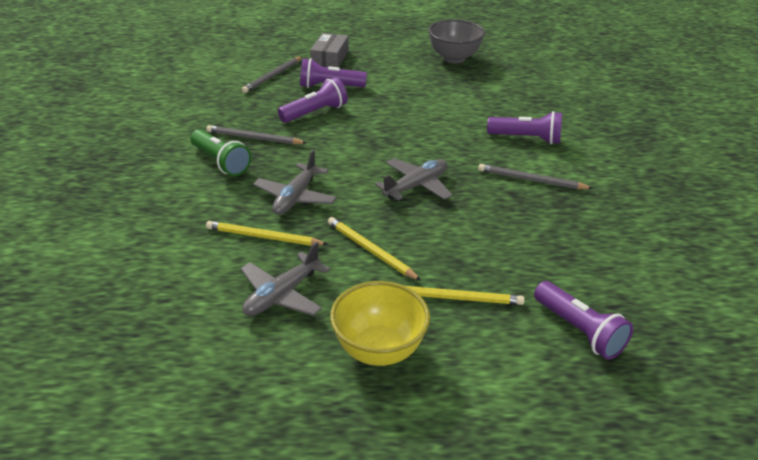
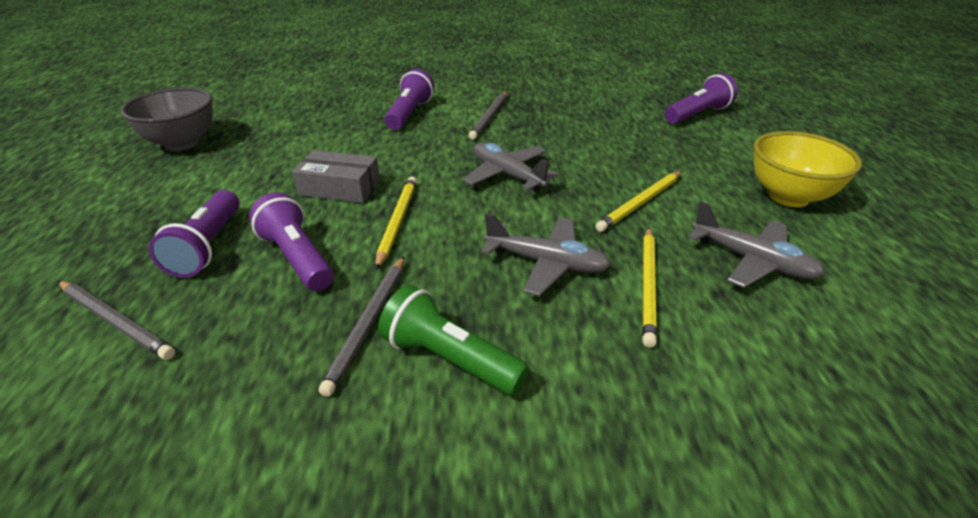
camera: 90 degrees left, 0 degrees up
green flashlight [190,129,251,176] -> green flashlight turned 105 degrees counterclockwise [378,285,529,395]
grey box [310,33,349,67] -> grey box moved to [292,150,380,203]
yellow pencil [406,286,525,305] -> yellow pencil moved to [375,177,417,270]

